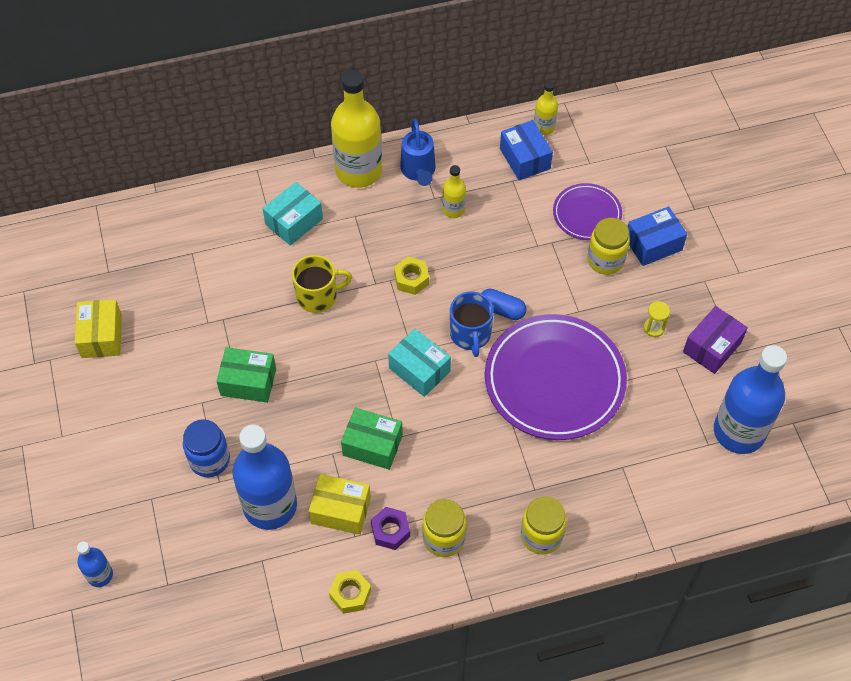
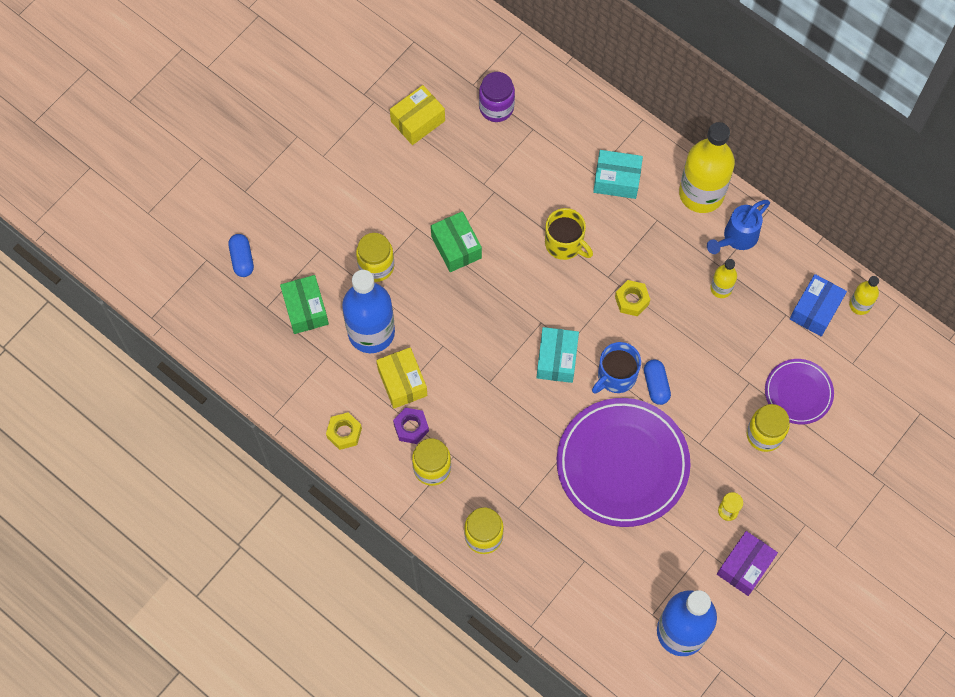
camera: 55 degrees right, 10 degrees up
blue bottle [77,541,113,587] -> blue capsule [228,234,254,277]
blue jar [183,419,230,477] -> yellow jar [356,233,394,282]
green box [341,408,403,470] -> green box moved to [280,275,329,334]
blue box [628,206,687,266] -> none
purple box [683,306,748,374] -> purple box turned 60 degrees counterclockwise [717,531,778,596]
none -> purple jar [479,72,515,122]

